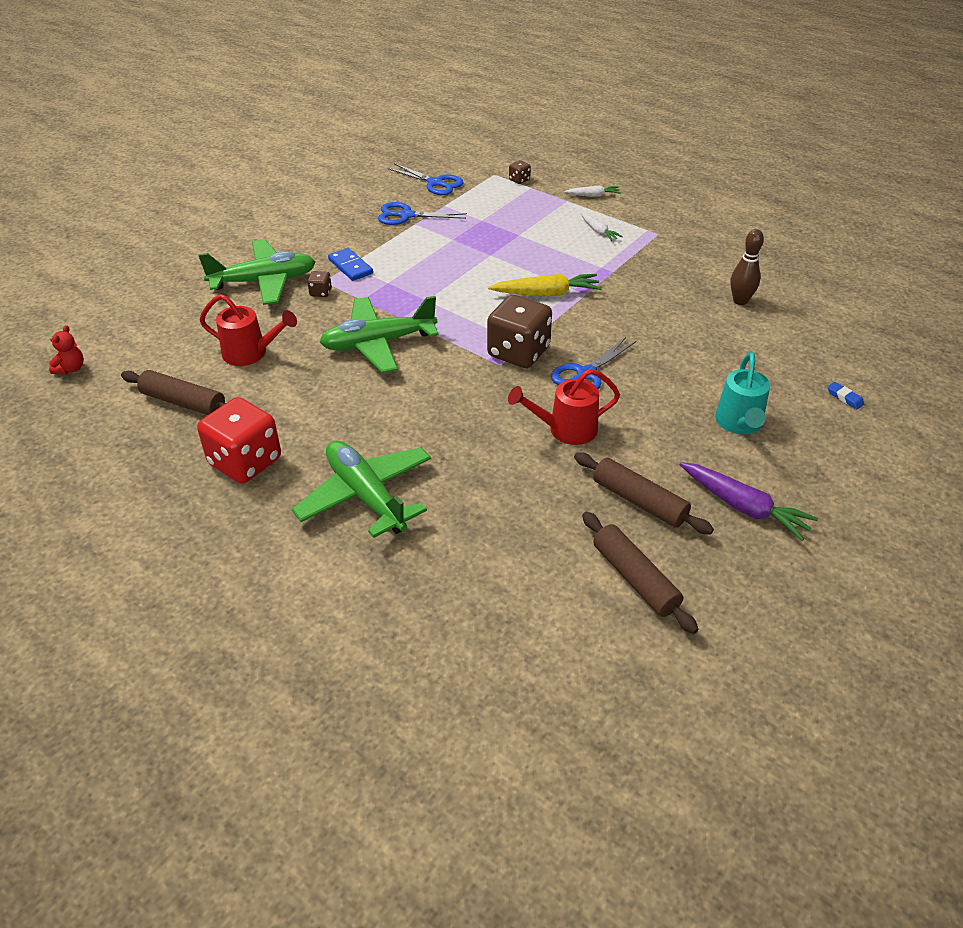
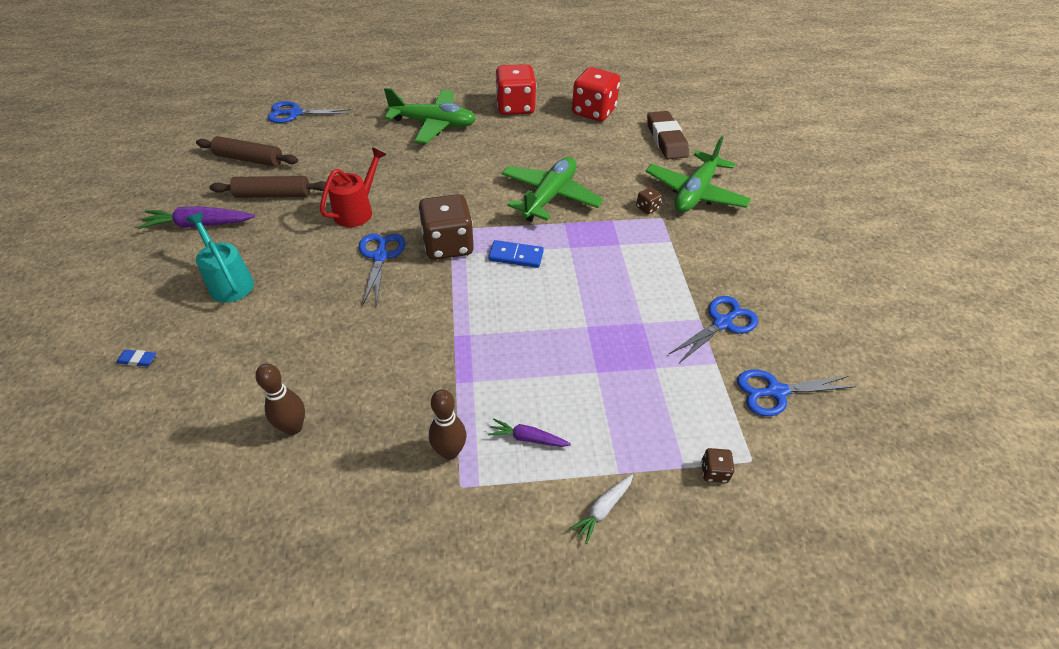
camera: 135 degrees right, 5 degrees up
red teddy bear [49,325,84,374] -> none
brown rolling pin [121,370,225,415] -> red dice [572,67,620,122]
red watering can [200,294,297,366] -> none
blue domino [328,248,373,281] -> blue domino moved to [488,240,544,268]
yellow carrot [488,274,602,296] -> none
white carrot [580,213,623,241] -> purple carrot [488,418,571,447]
none -> blue scissors [268,101,350,123]
none -> brown bowling pin [429,389,466,460]
none -> brown eraser [647,111,689,159]

